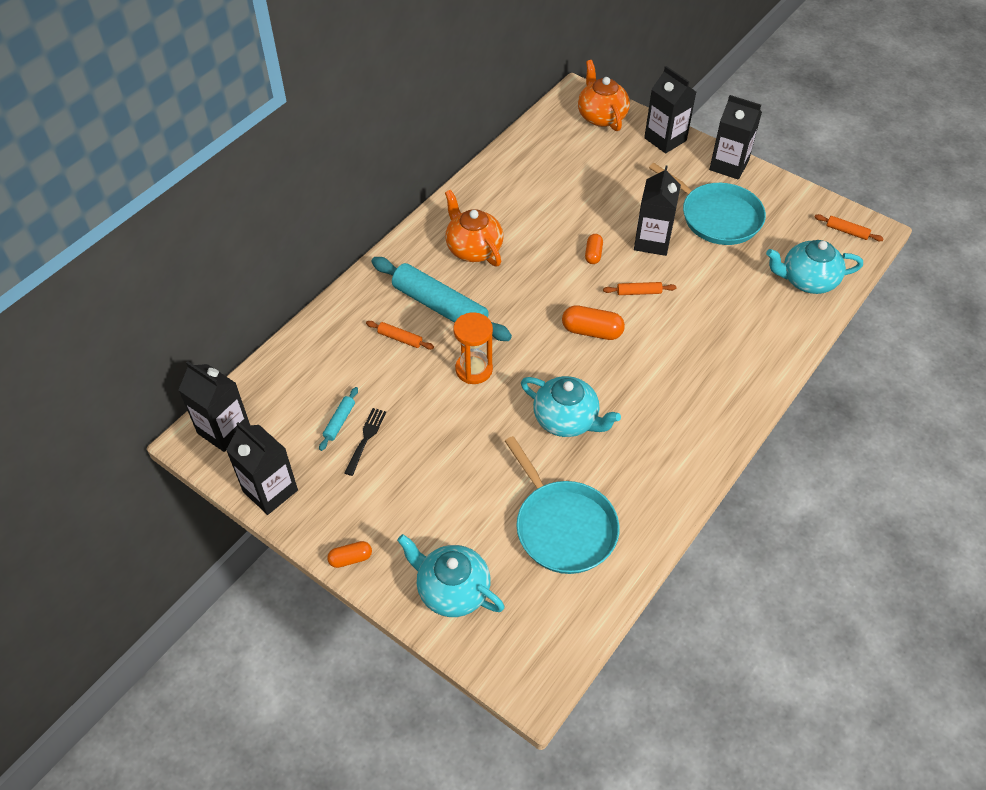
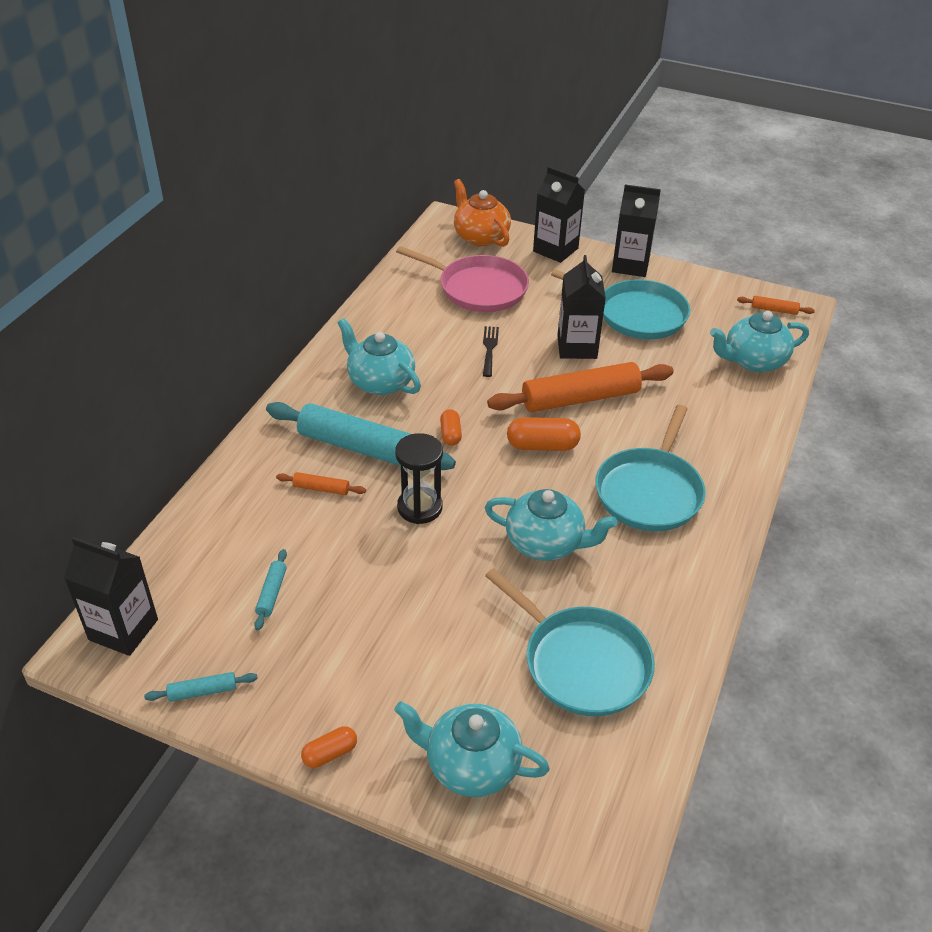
camera: 15 degrees left, 10 degrees down
black carton [226,422,298,515] -> turquoise rolling pin [144,672,258,702]
black fork [345,408,386,476] -> black fork moved to [483,326,499,377]
orange teapot [445,190,503,266] -> turquoise teapot [338,318,421,395]
orange hourglass [453,312,493,384] -> black hourglass [395,433,443,524]
orange capsule [585,234,603,264] -> orange capsule moved to [440,409,462,446]
orange rolling pin [603,282,676,295] -> orange rolling pin [487,362,674,412], size x2.33
none -> pink pan [396,246,529,312]
none -> turquoise pan [595,405,706,531]

